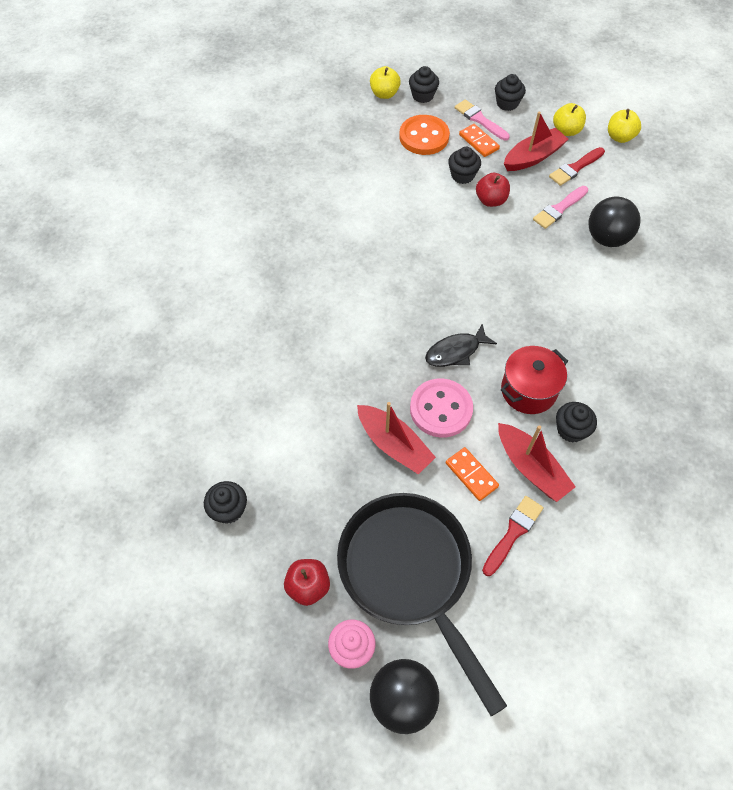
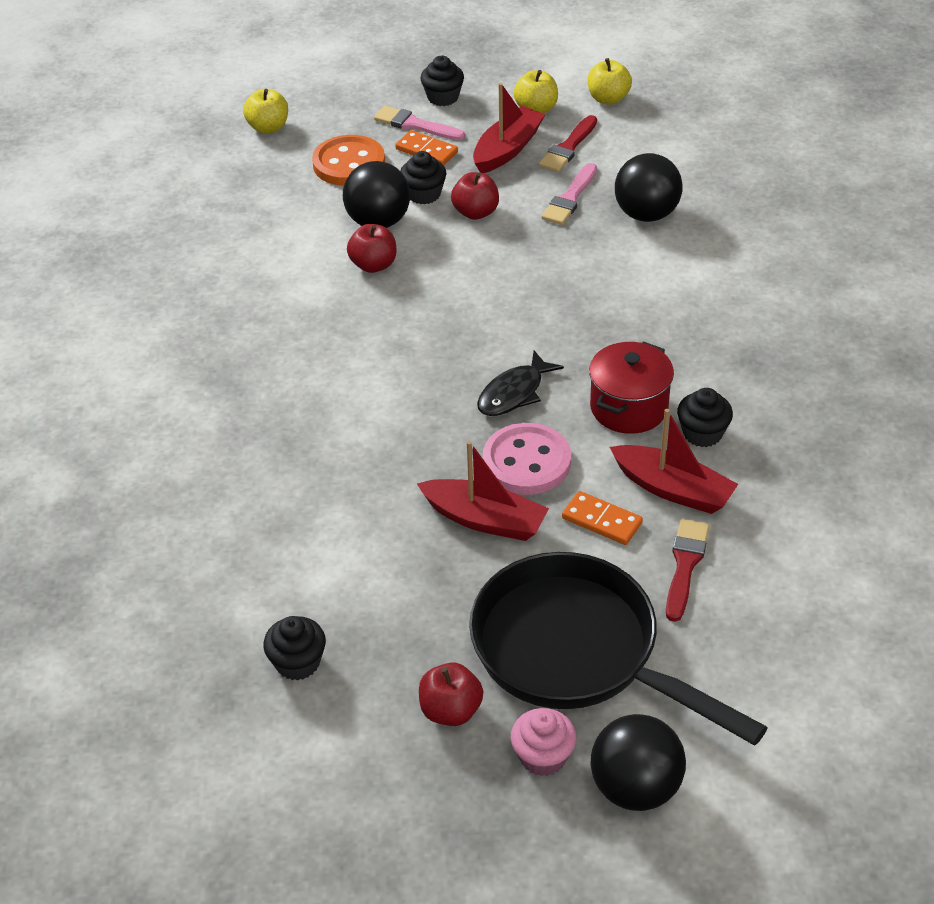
camera: 20 degrees left, 15 degrees down
black cupcake [409,66,439,103] -> none
none -> black ball [343,161,410,228]
none -> red apple [347,224,396,273]

